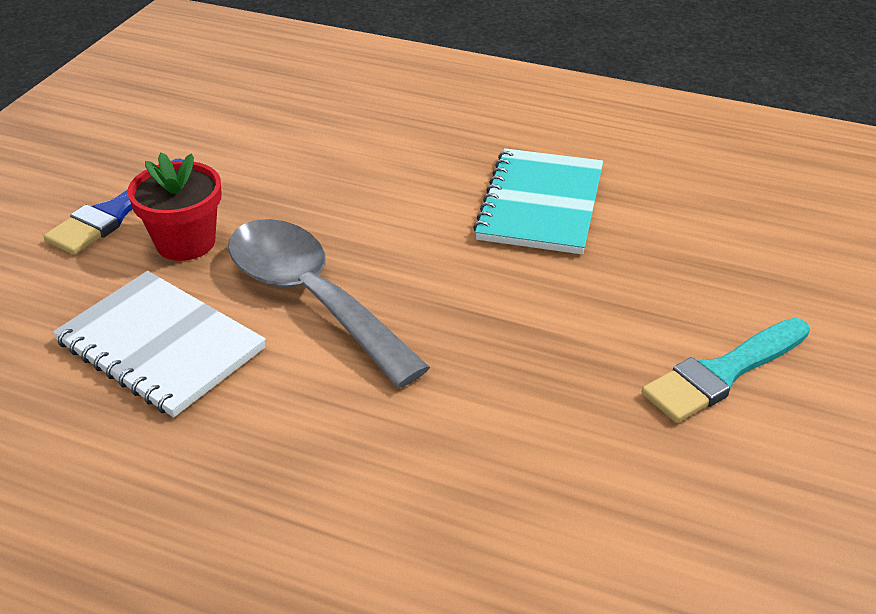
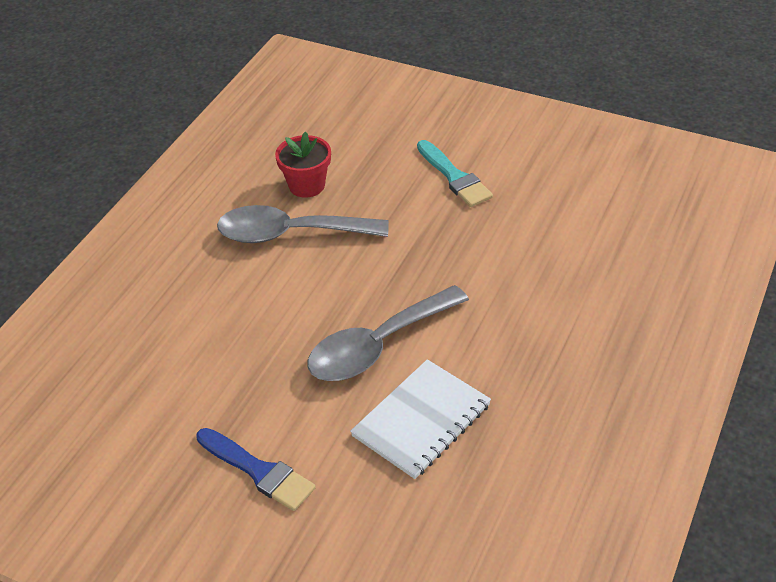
camera: 85 degrees left, 5 degrees up
red flower pot [128,152,222,261] -> red flower pot moved to [275,132,331,198]
turquoise notebook [473,148,603,254] -> grey spoon [217,205,389,243]

